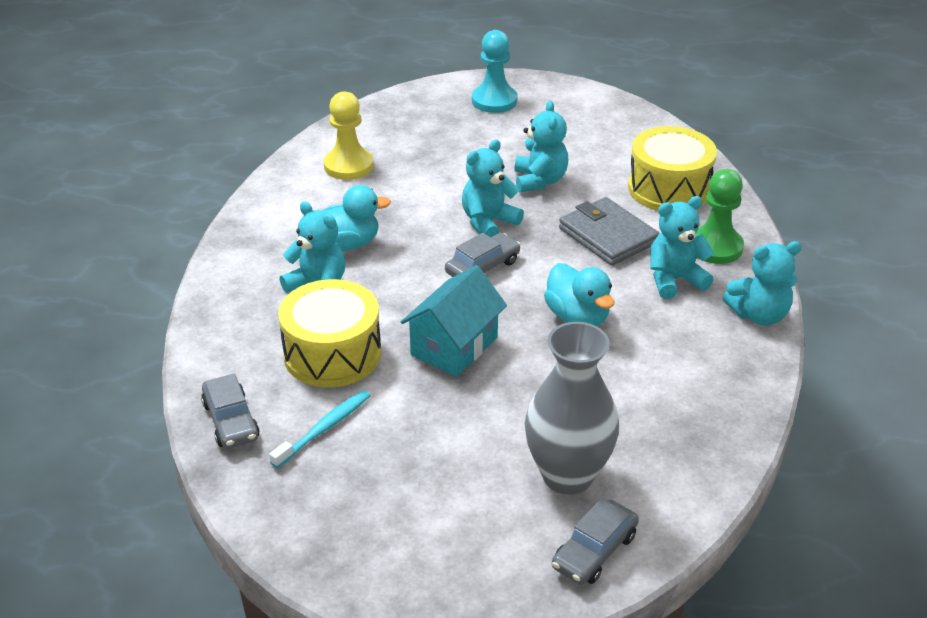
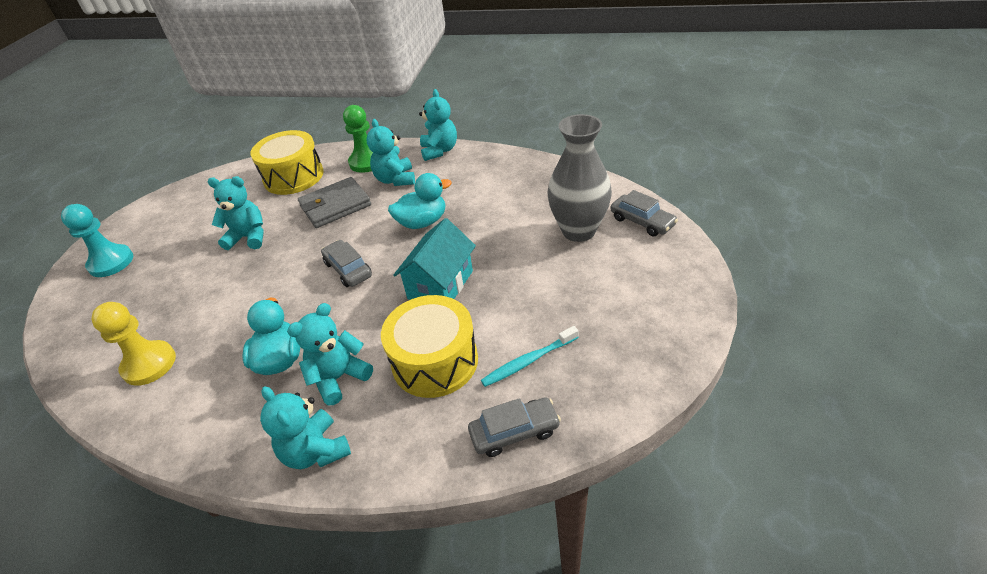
camera: 80 degrees left, 5 degrees up
turquoise toothbrush [269,390,371,468] -> turquoise toothbrush turned 75 degrees counterclockwise [481,326,579,387]
turquoise house [401,265,507,377] -> turquoise house turned 75 degrees clockwise [394,218,476,300]
turquoise teddy bear [462,140,524,237] -> turquoise teddy bear moved to [260,386,351,469]

